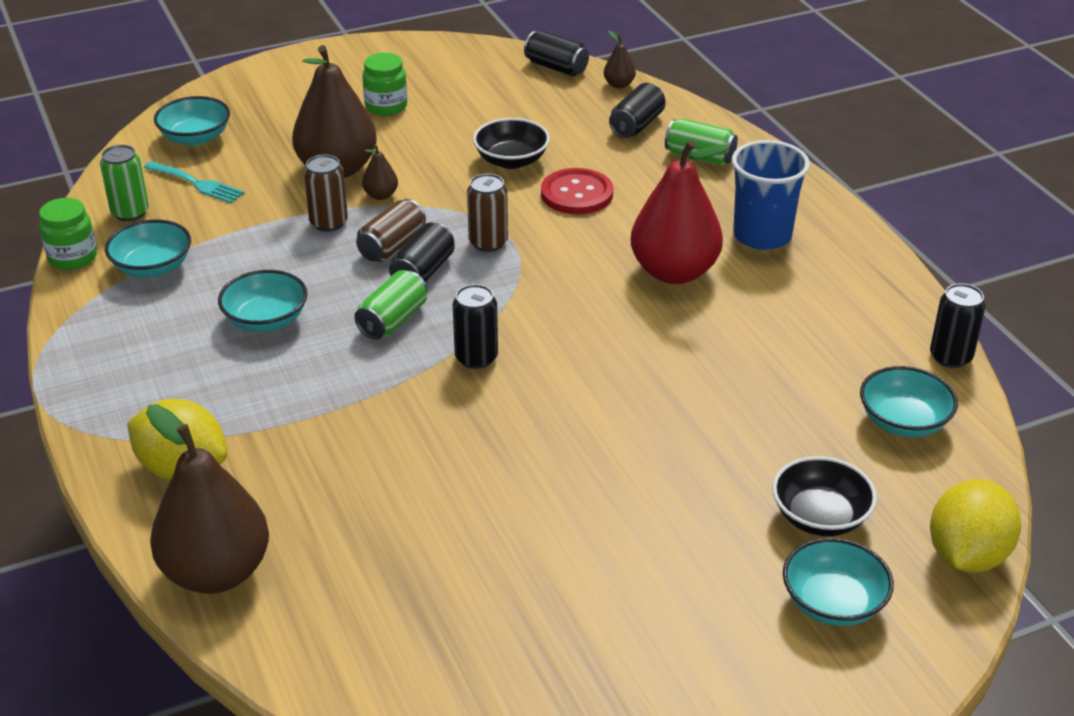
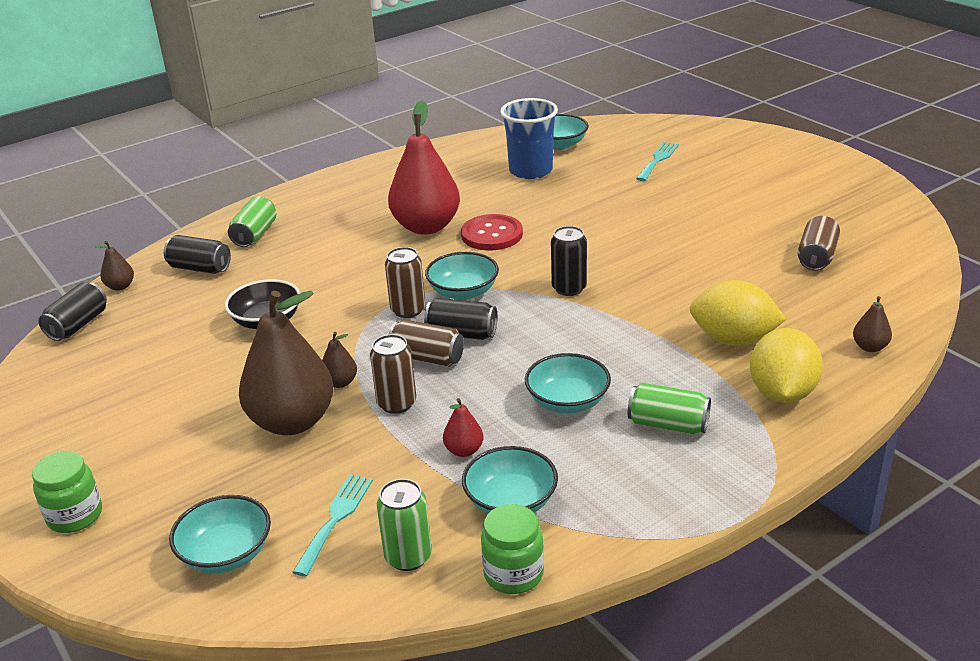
camera: 100 degrees left, 5 degrees down
brown pear [146,404,269,594] -> brown pear [853,296,892,352], size x0.42
green can [354,270,427,340] -> green can moved to [628,383,711,435]
green jar [362,53,407,116] -> green jar moved to [32,451,102,533]
red button [541,168,613,214] -> red button moved to [461,214,523,250]
blue cup [732,140,810,250] -> blue cup moved to [500,98,558,179]
black bowl [772,456,877,536] -> turquoise fork [636,142,679,181]
turquoise bowl [783,538,894,626] -> turquoise bowl moved to [425,252,499,300]
black can [930,283,986,368] -> none
yellow lemon [930,479,1021,573] -> yellow lemon moved to [690,280,786,346]
none -> red pear [443,398,483,457]
none -> brown can [797,216,840,271]

